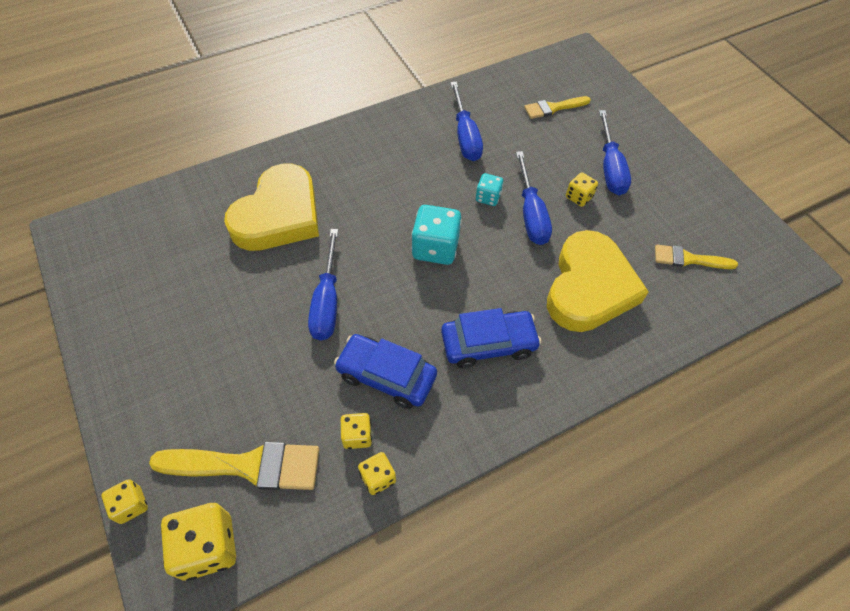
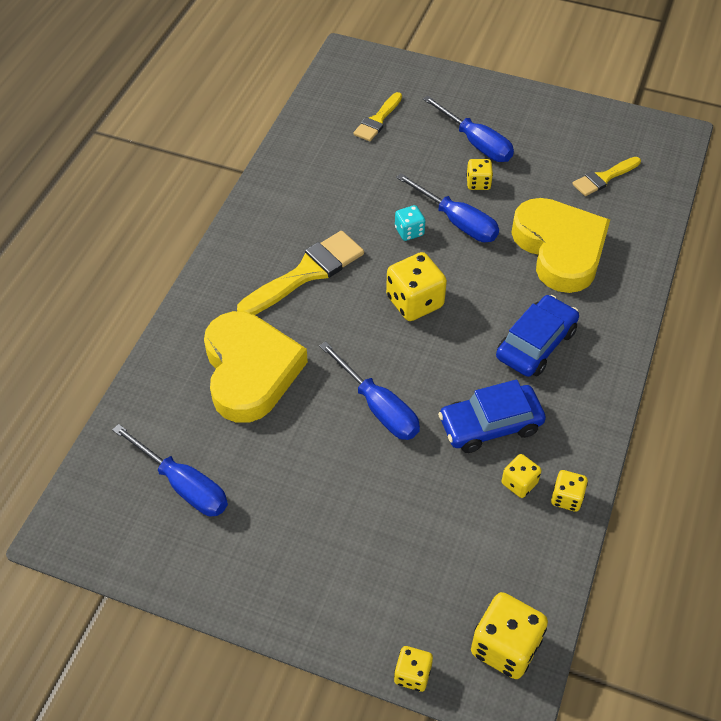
camera: 40 degrees left, 5 degrees down
yellow brush [149,442,319,490] -> yellow brush moved to [237,231,364,315]
turquoise dice [411,205,462,265] -> yellow dice [386,252,447,321]
blue screwdriver [450,82,483,161] -> blue screwdriver moved to [112,424,228,516]

